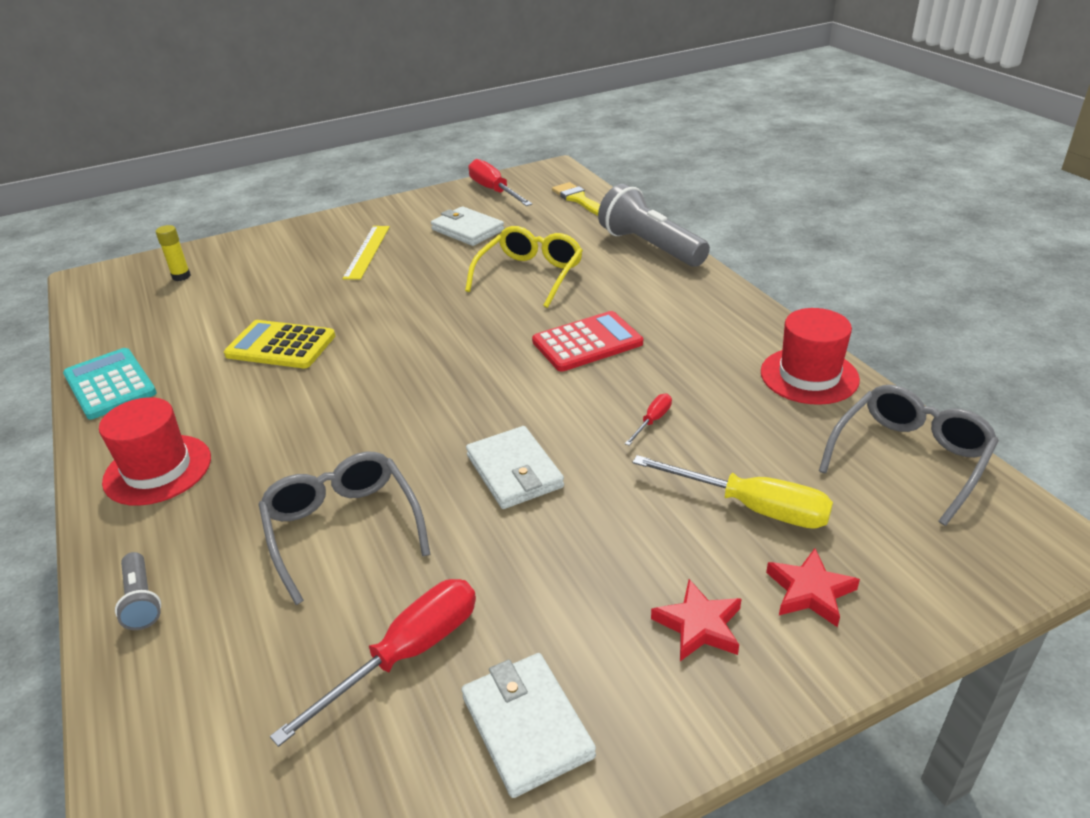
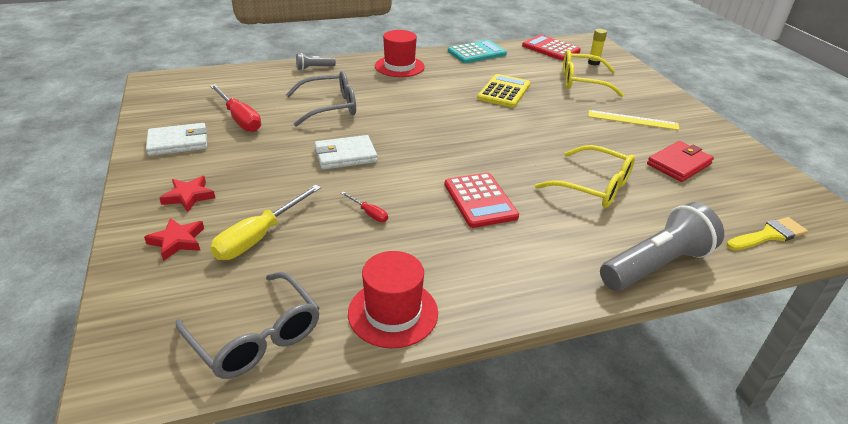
camera: 95 degrees right, 0 degrees up
white wallet [431,206,504,246] -> red wallet [647,141,714,182]
red screwdriver [468,159,532,206] -> none
none -> red calculator [522,35,581,60]
none -> yellow glasses [563,50,624,97]

